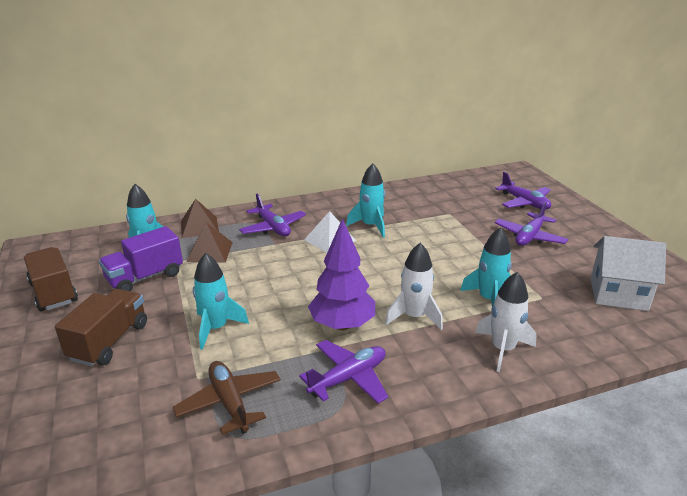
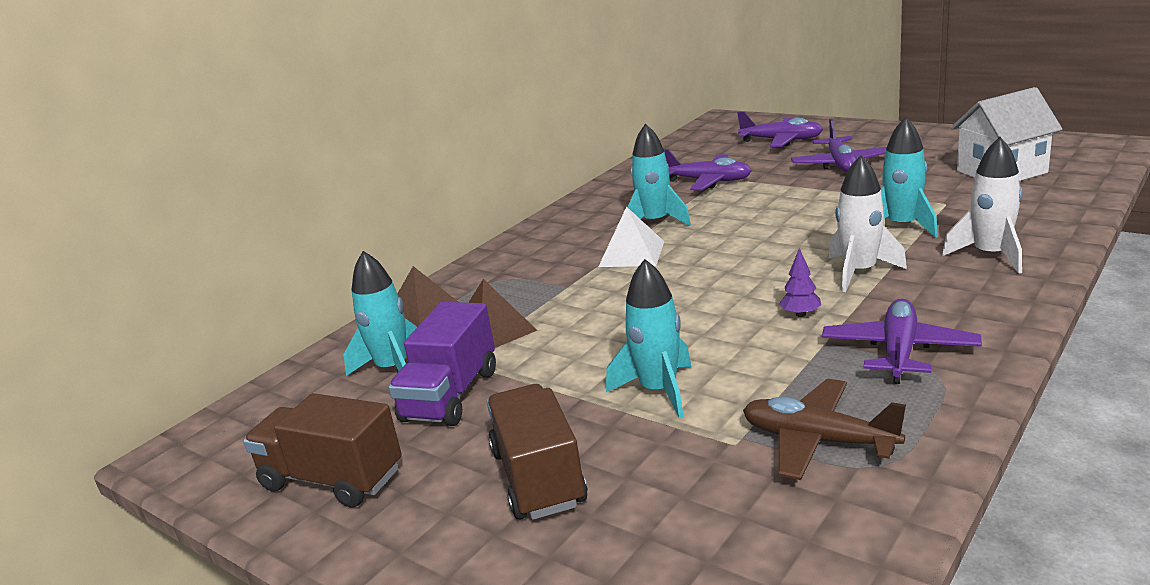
camera: 30 degrees left, 5 degrees down
purple plane [239,194,306,236] -> purple plane moved to [664,149,752,190]
purple tree [308,218,375,330] -> purple tree [779,248,821,317], size x0.41

